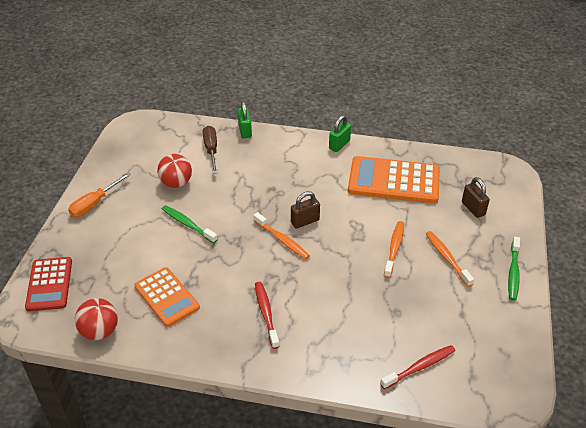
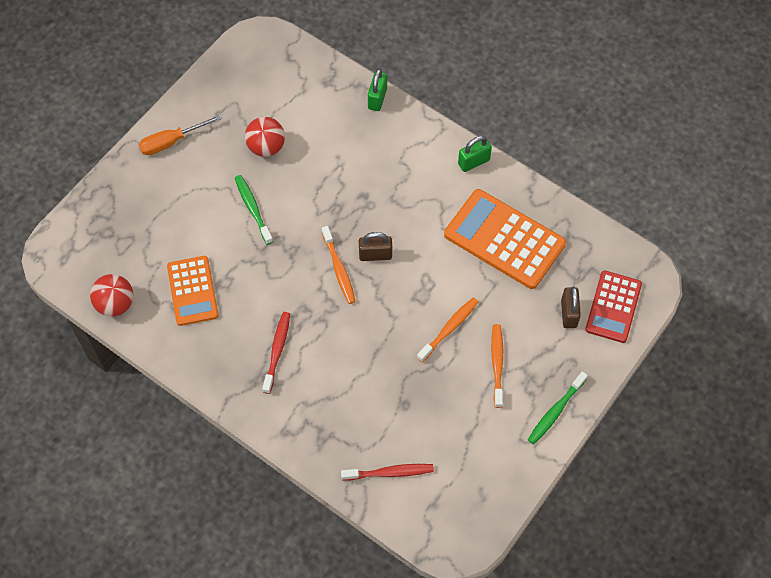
camera: 25 degrees right, 20 degrees up
red calculator [25,257,72,312] -> red calculator moved to [585,270,642,343]
brown screwdriver [203,126,217,174] -> none

